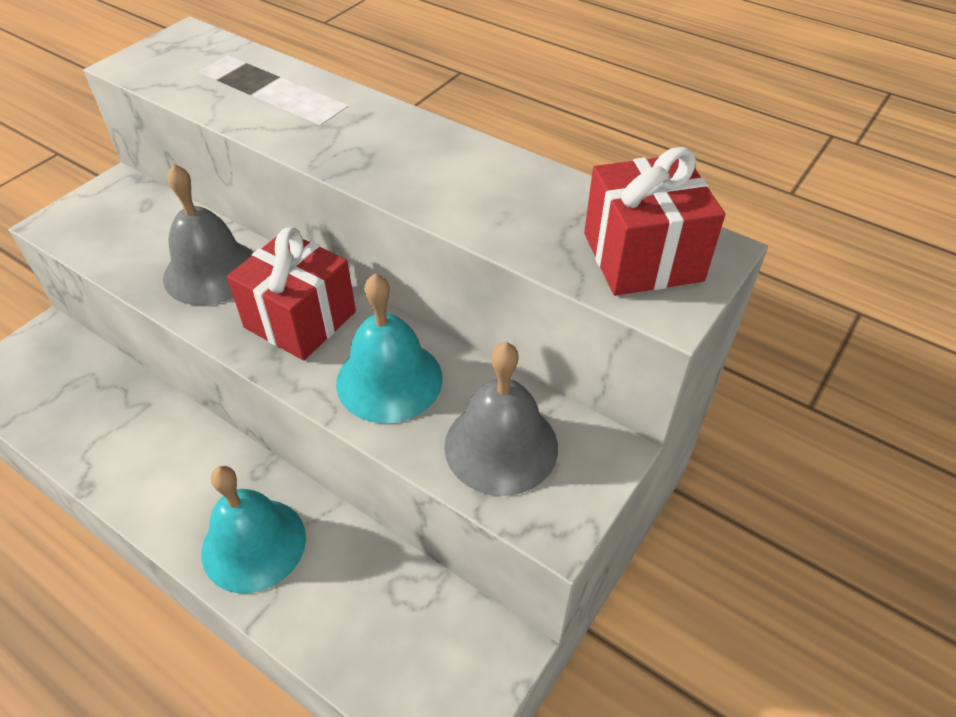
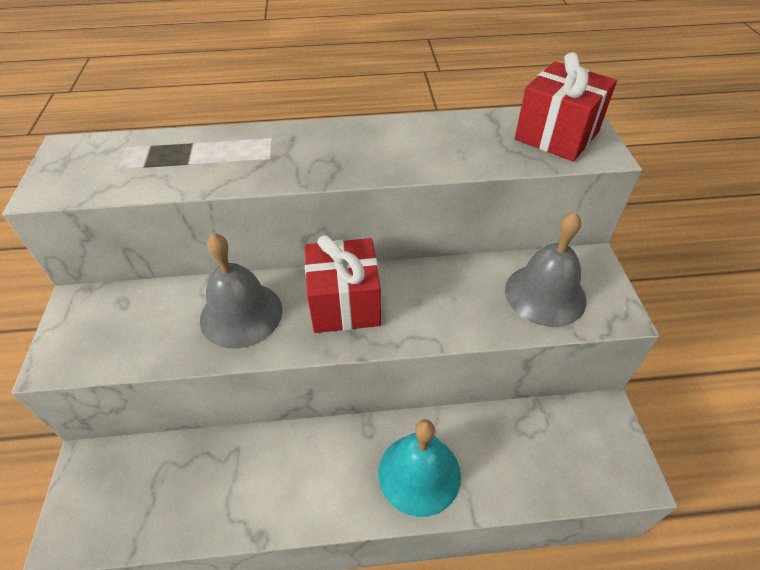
camera: 40 degrees left, 0 degrees up
turquoise bell [336,273,443,423] -> none

